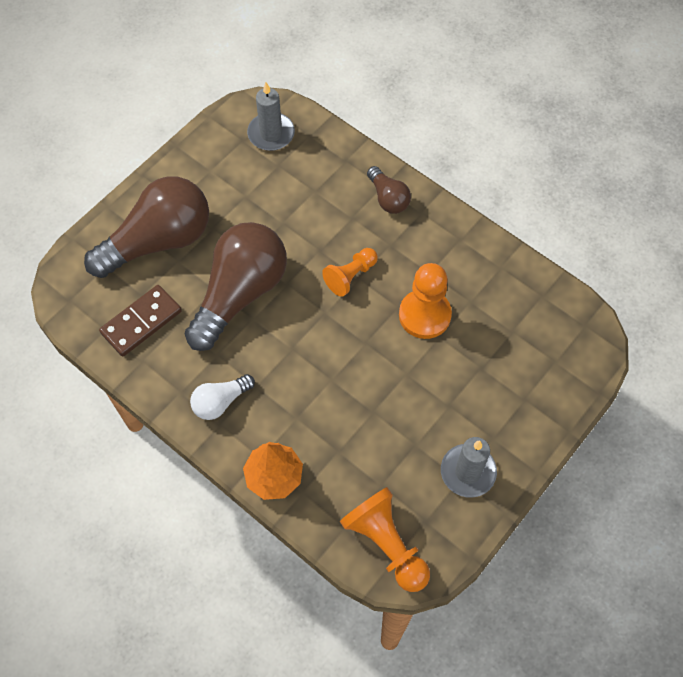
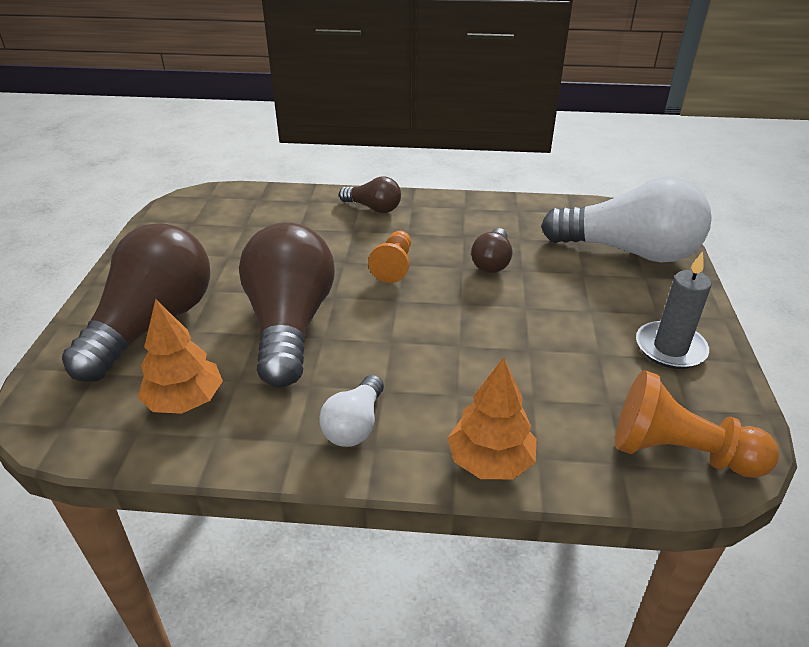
camera: 35 degrees left, 25 degrees down
brown domino [99,285,182,357] -> orange tree [138,299,223,414]
grey candle [247,82,295,151] -> none
orange pawn [399,263,452,339] -> brown light bulb [471,228,512,273]
none -> white light bulb [541,177,712,263]

